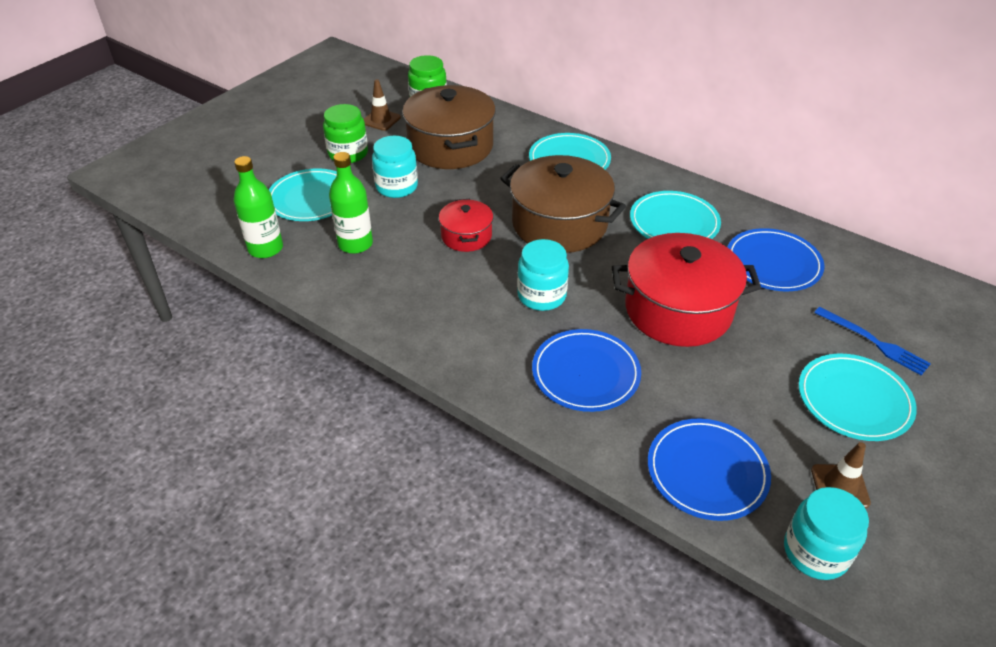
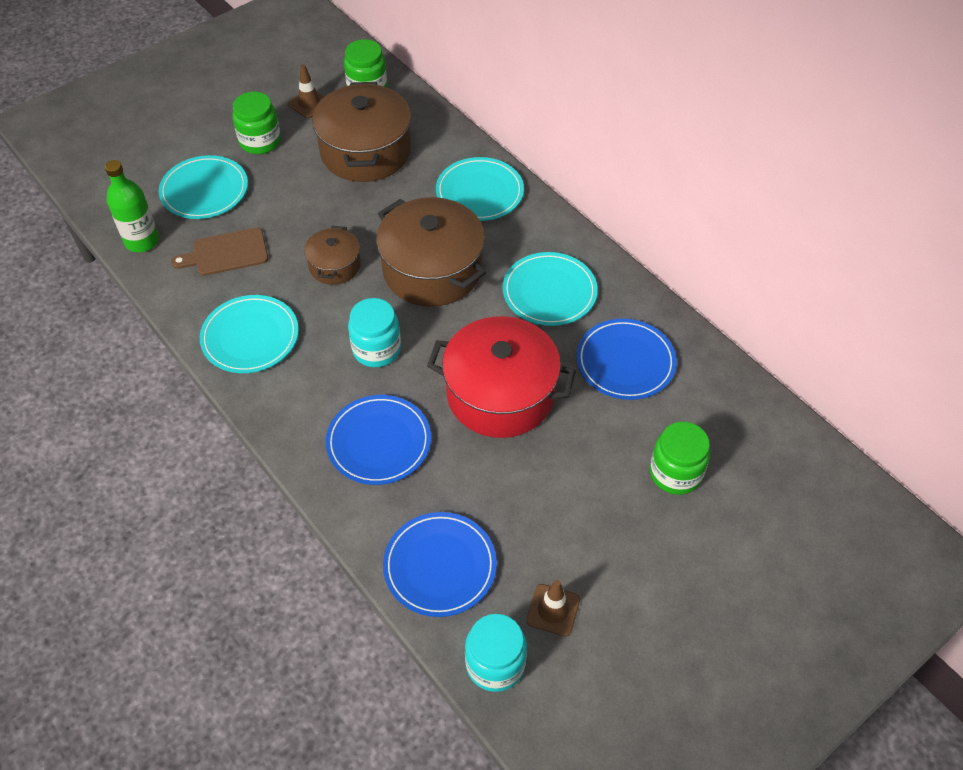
camera: 15 degrees right, 10 degrees up
green bottle [329,152,373,254] -> brown cutting board [171,228,268,276]
turquoise jar [372,136,418,198] -> none
red pot [439,199,493,252] -> brown pot [304,226,361,285]
turquoise plate [799,354,917,441] -> turquoise plate moved to [200,295,299,373]
blue fork [814,307,931,376] -> green jar [650,422,710,495]

